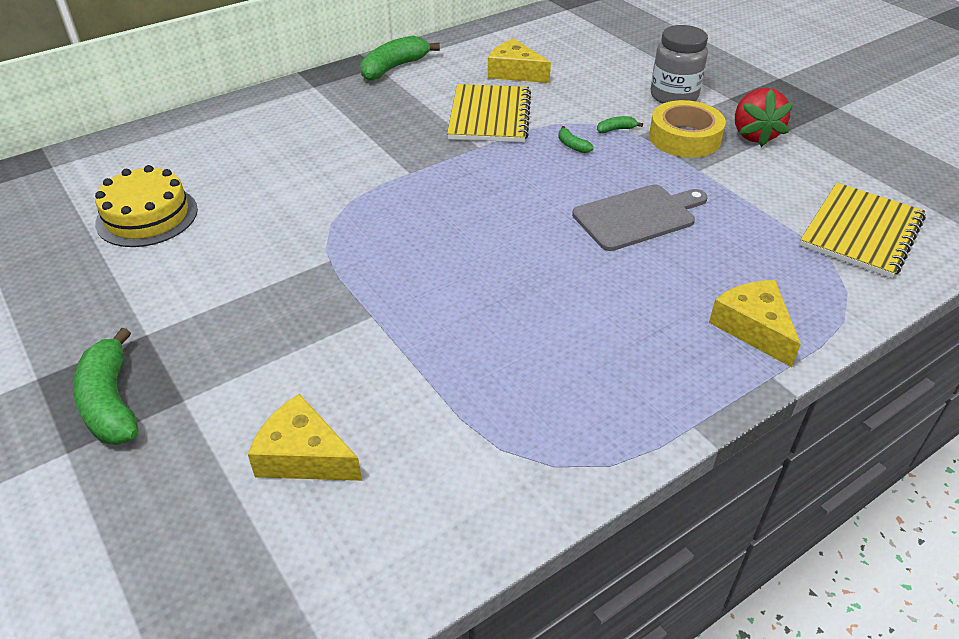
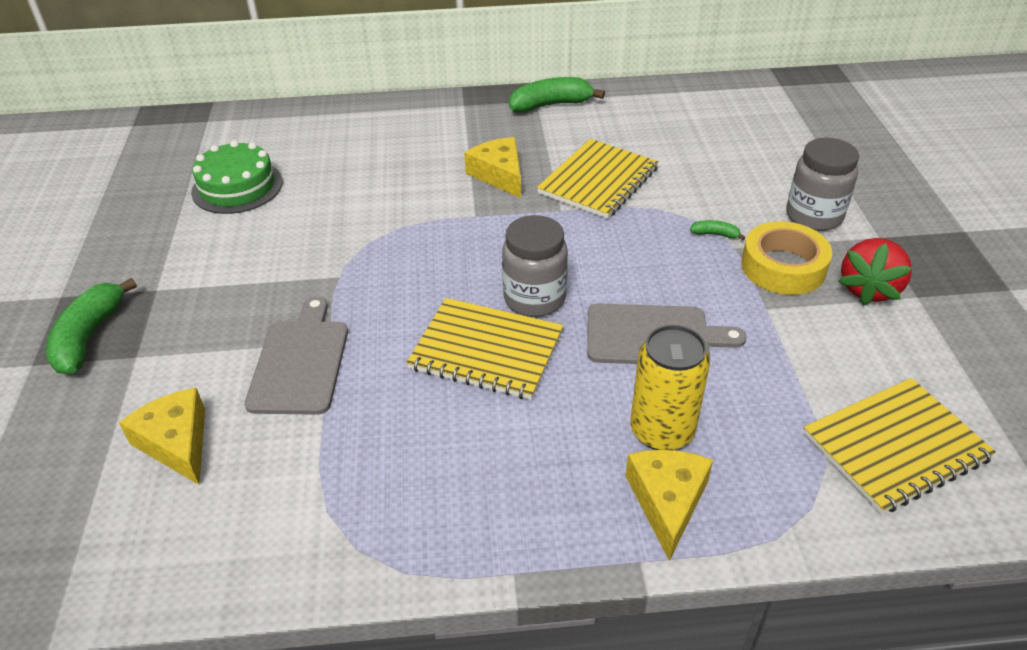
camera: 30 degrees right, 0 degrees up
yellow cake [95,165,198,247] -> green cake [191,140,283,214]
yellow cheese [488,39,551,83] -> yellow cheese moved to [464,137,521,198]
green banana [558,126,594,153] -> none
none -> grey cutting board [245,296,348,415]
none -> yellow notebook [406,298,563,400]
none -> grey jar [502,215,568,317]
none -> yellow can [631,325,710,450]

